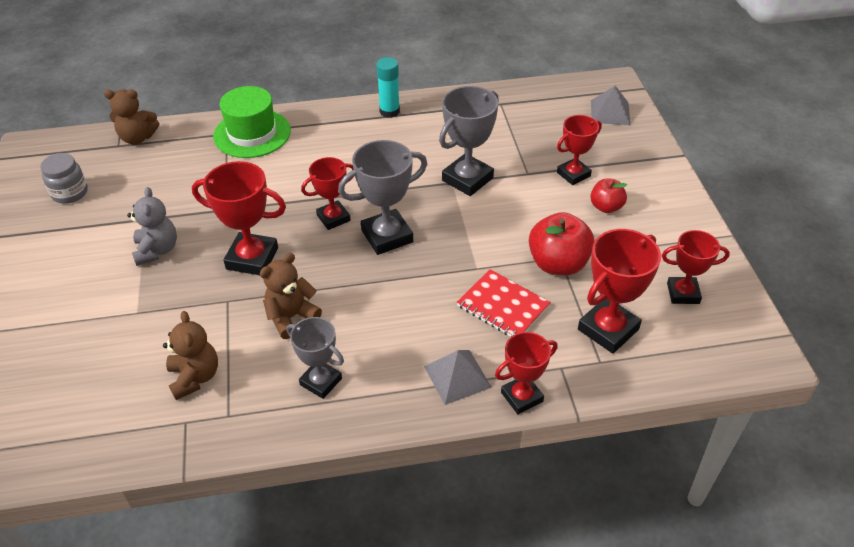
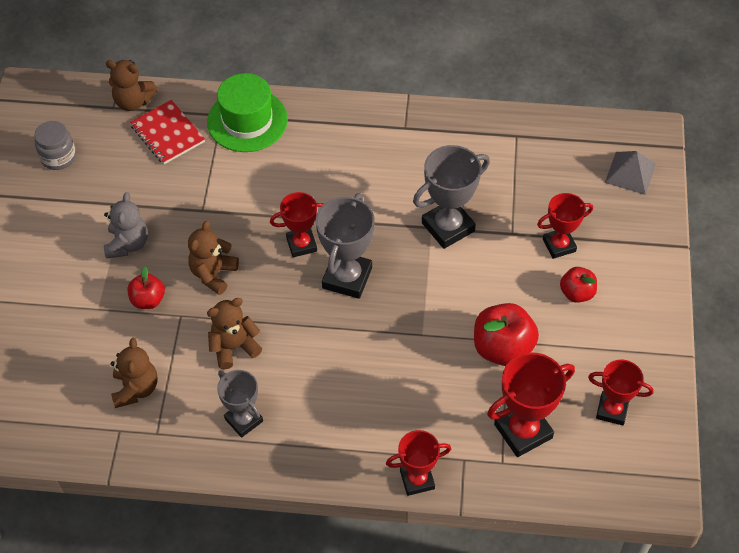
camera: 15 degrees right, 10 degrees up
red trophy [192,161,286,275] -> brown teddy bear [188,221,239,295]
grey trophy [338,140,427,255] -> grey trophy turned 60 degrees counterclockwise [316,193,375,299]
turquoise glue stick [376,57,400,118] -> none
grey pyramid [424,350,492,405] -> none
red notebook [457,269,551,337] -> red notebook moved to [130,100,205,164]
none -> red apple [128,267,165,309]

